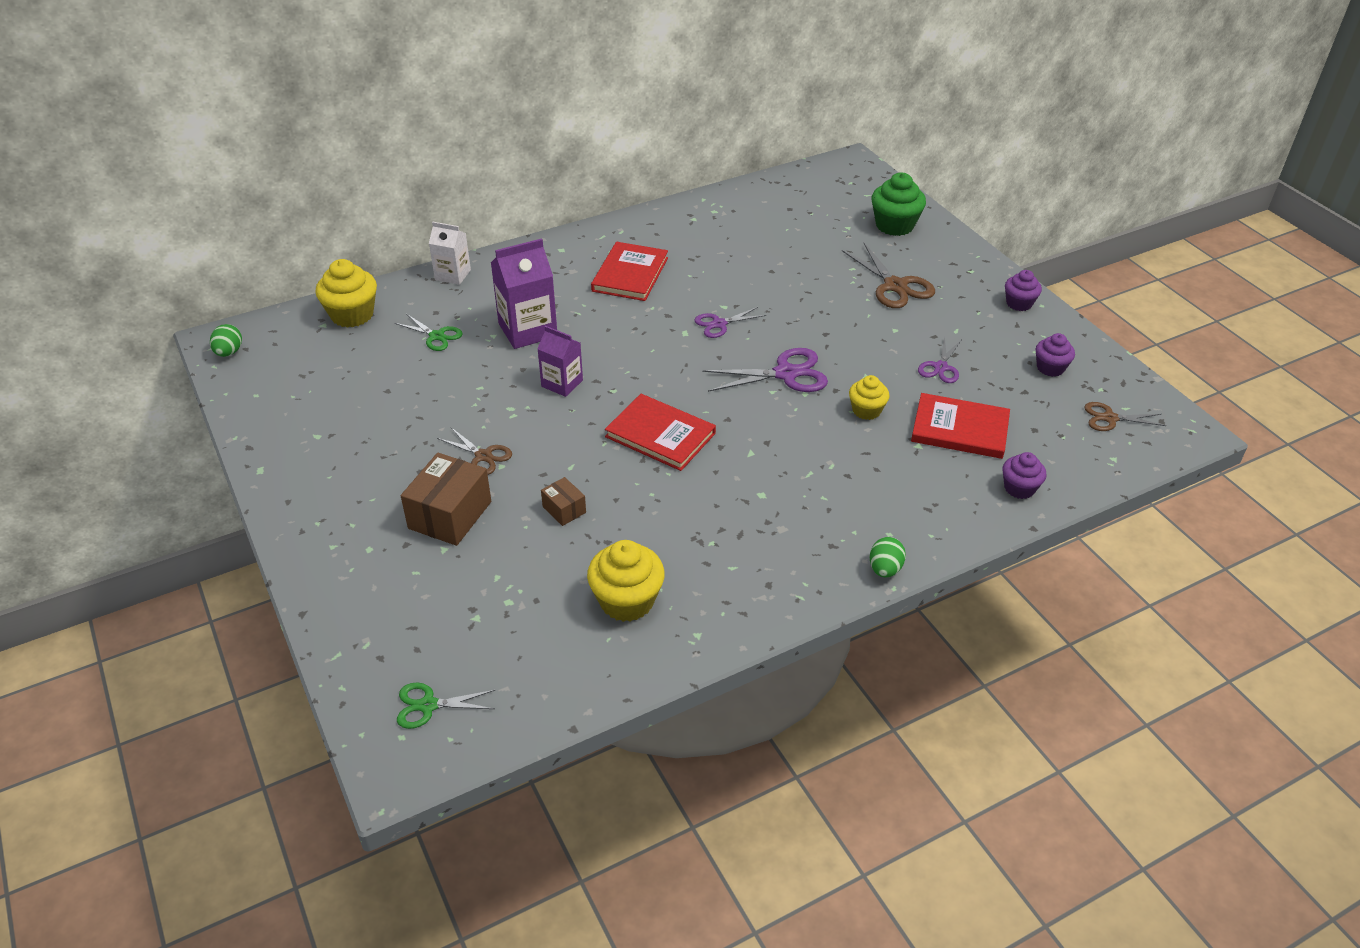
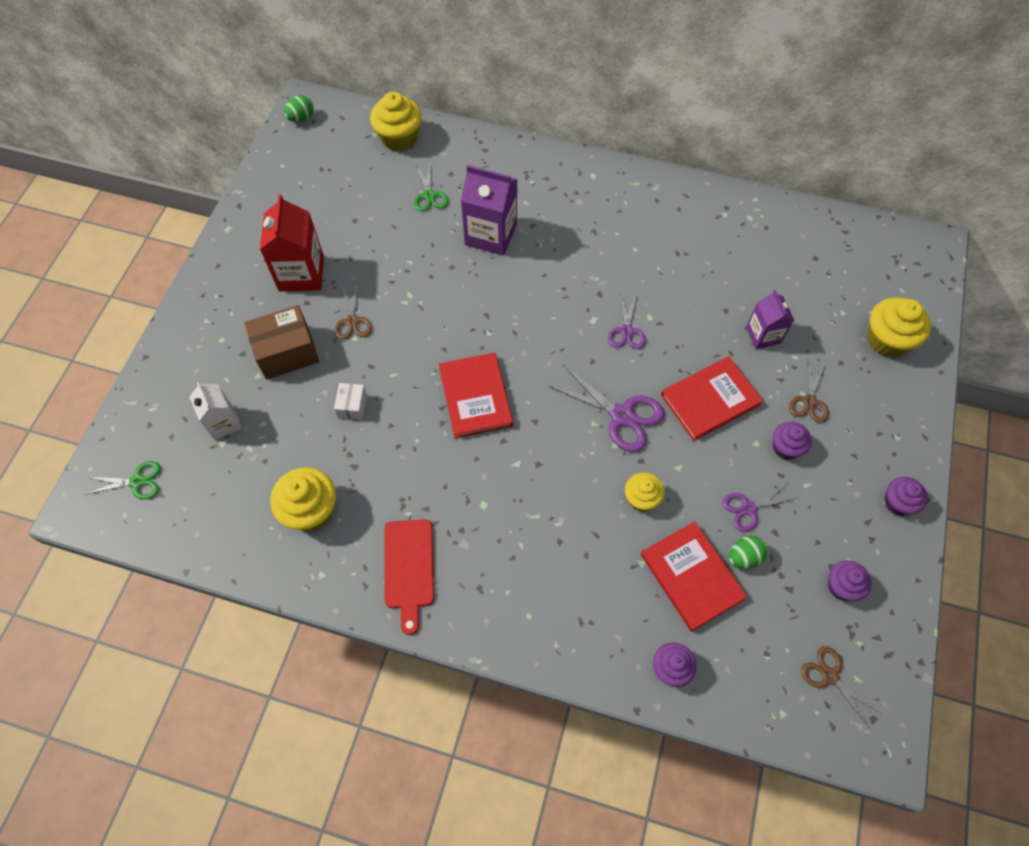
camera: 45 degrees right, 20 degrees up
green scissors [397,683,495,729] -> green scissors turned 135 degrees clockwise [86,461,161,499]
white carton [429,222,471,285] -> white carton moved to [189,382,242,440]
purple carton [537,326,583,397] -> purple carton moved to [746,290,794,349]
brown box [541,477,586,526] -> white box [334,383,367,420]
red book [591,242,668,301] -> red book moved to [661,356,763,441]
purple scissors [695,307,766,338] -> purple scissors turned 105 degrees counterclockwise [608,292,646,349]
brown scissors [842,243,935,308] -> brown scissors [789,361,829,423], size x0.61
green egg [870,537,906,578] -> green egg moved to [729,535,768,569]
green cupcake [871,173,926,236] -> yellow cupcake [867,297,931,357]
none -> red carton [260,194,324,291]
none -> red cutting board [385,519,434,635]
none -> purple cupcake [773,421,812,460]

